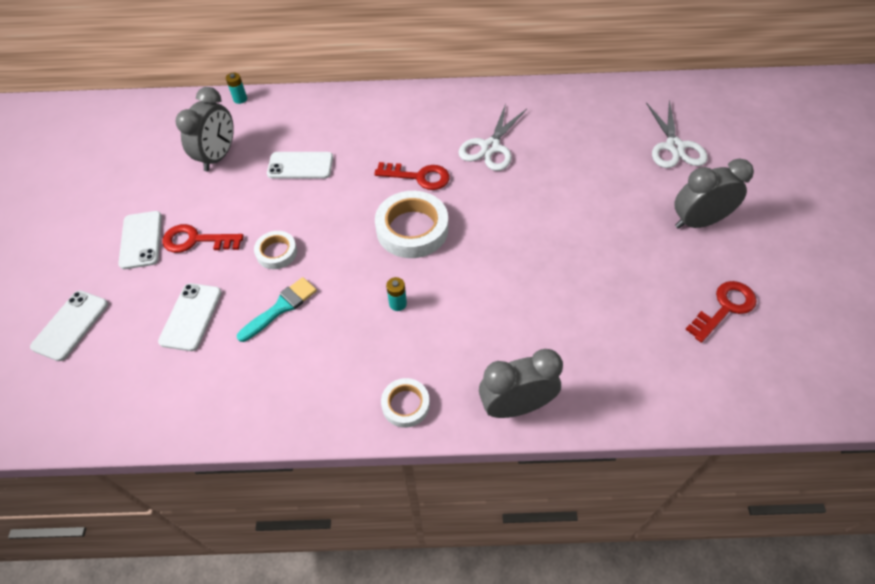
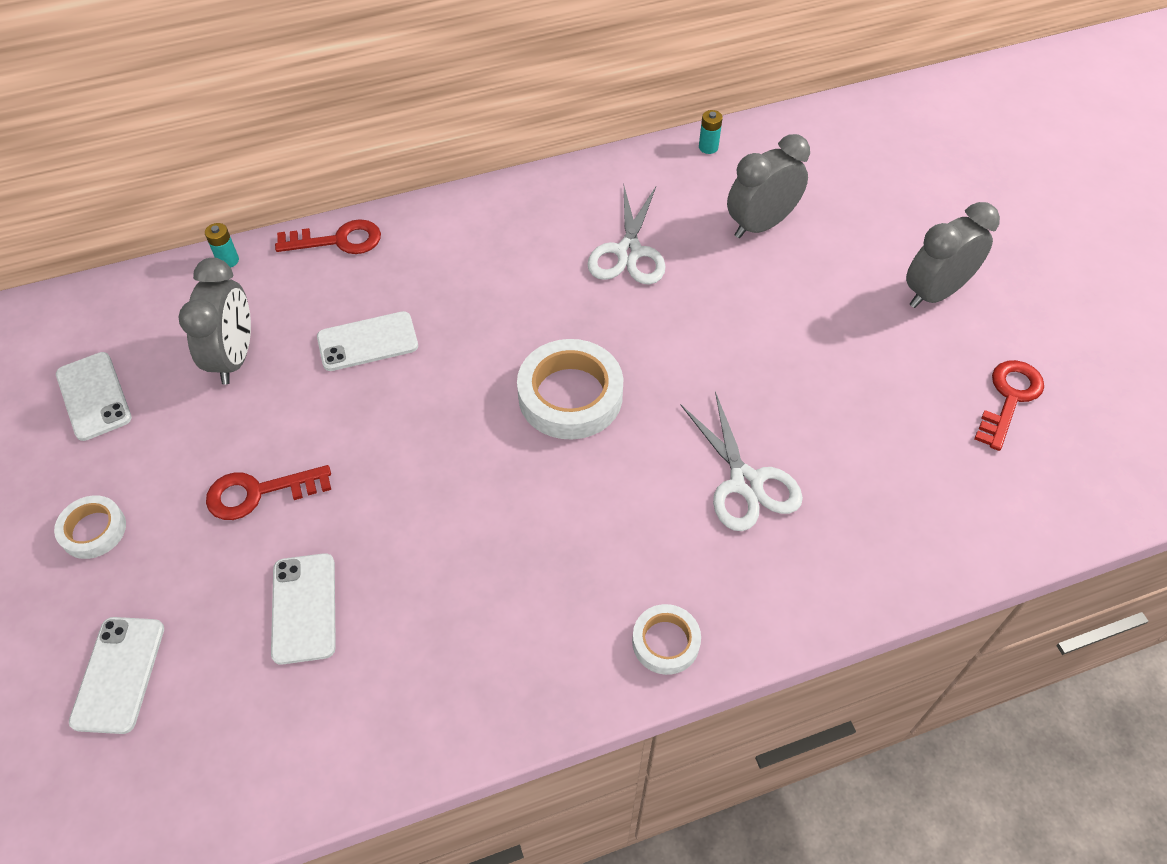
camera: 20 degrees left, 0 degrees up
white phone [118,211,162,269] -> white phone moved to [56,352,132,441]
turquoise brush [237,277,317,342] -> none
white tape [254,231,297,269] -> white tape moved to [54,495,126,559]
red key [374,162,450,190] -> red key moved to [275,219,381,254]
turquoise battery [386,277,407,311] -> turquoise battery moved to [699,110,723,154]
grey clock [479,349,563,418] -> grey clock moved to [727,134,810,238]
white scissors [646,100,708,168] -> white scissors moved to [681,391,803,531]

